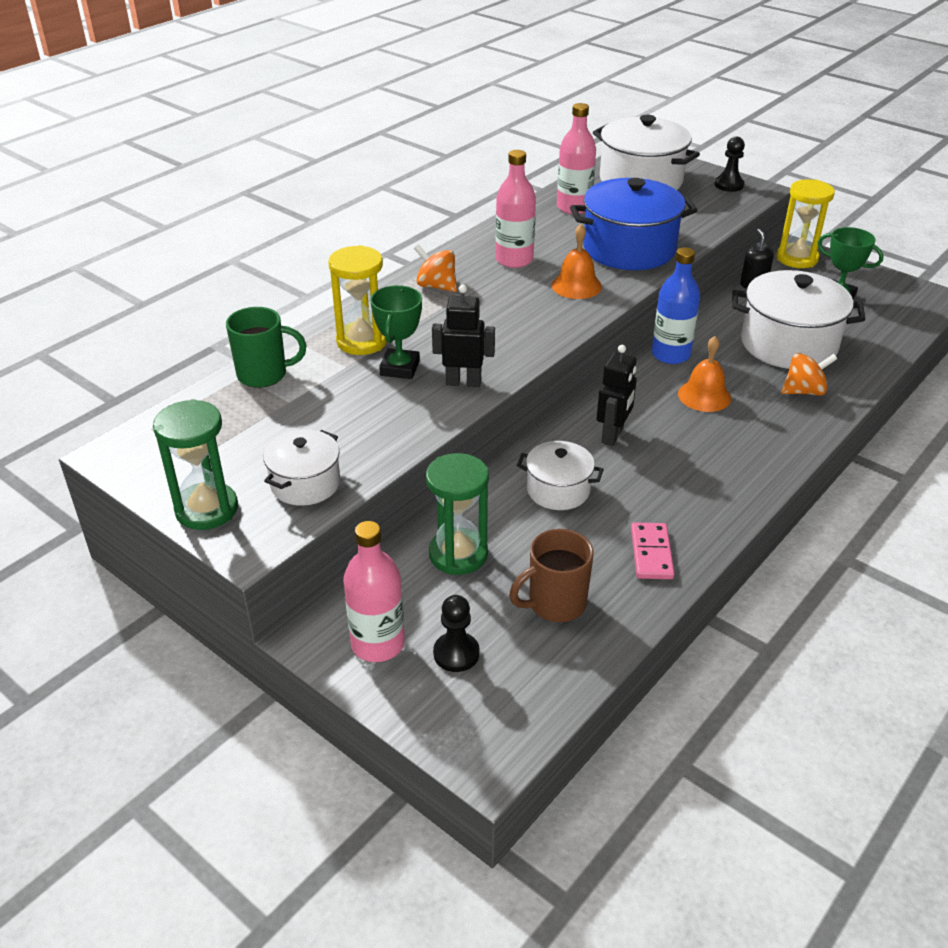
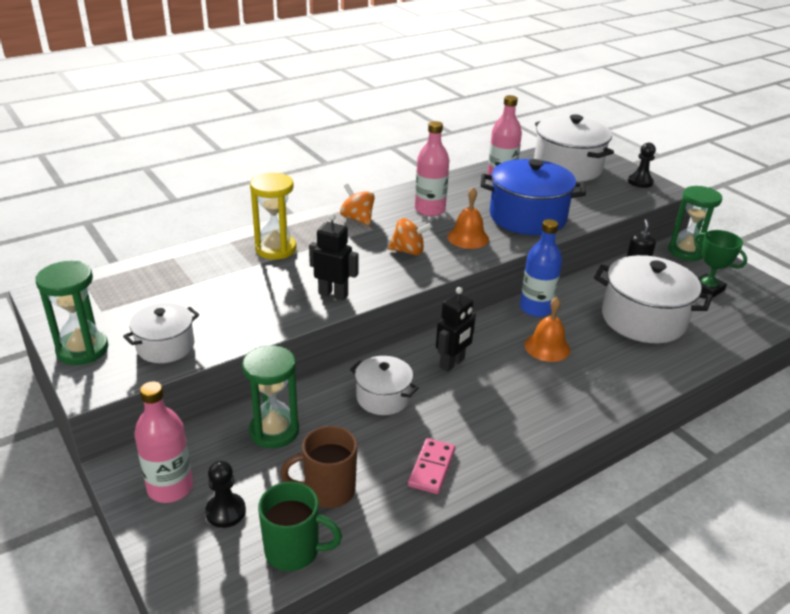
camera: 15 degrees right, 5 degrees down
green mug [226,307,306,388] -> green mug moved to [258,482,342,571]
green trophy [370,285,422,379] -> none
yellow hourglass [776,179,835,268] -> green hourglass [668,186,722,261]
orange spinning top [781,353,838,395] -> orange spinning top moved to [388,218,433,255]

